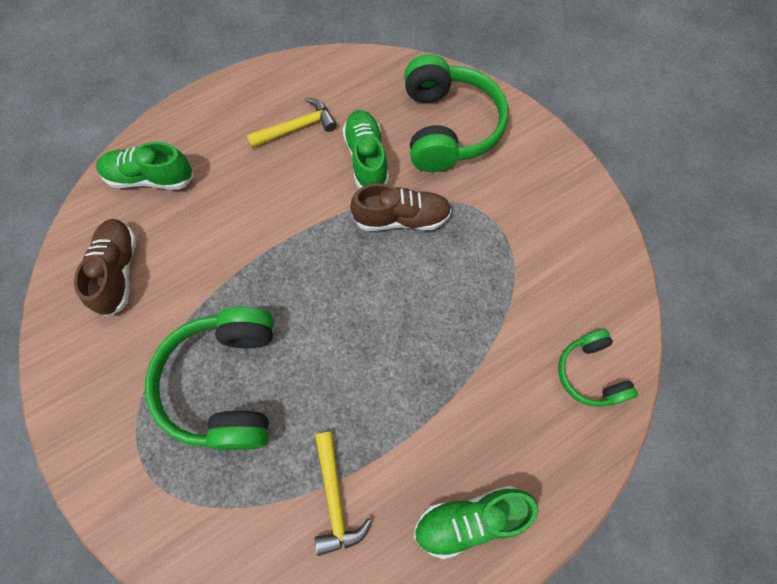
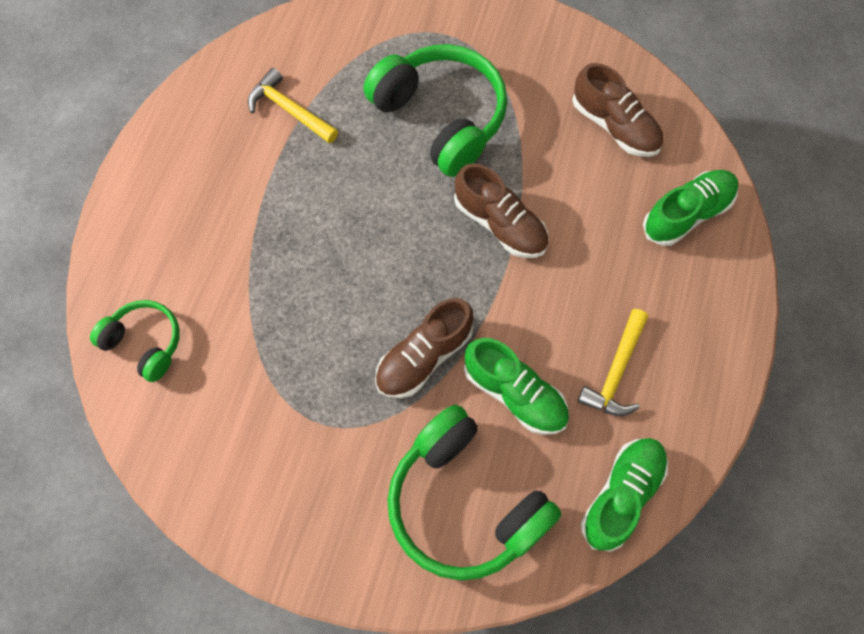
camera: 140 degrees right, 0 degrees up
green shoe [414,486,539,559] -> green shoe moved to [581,438,668,551]
none -> brown shoe [454,163,548,258]

